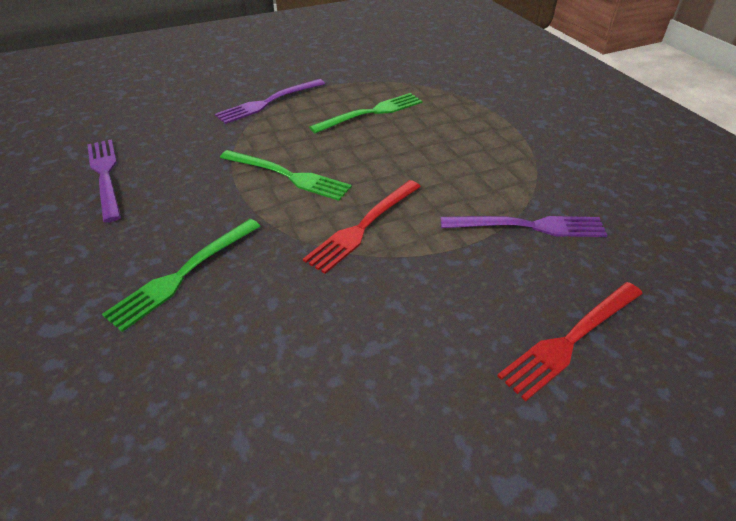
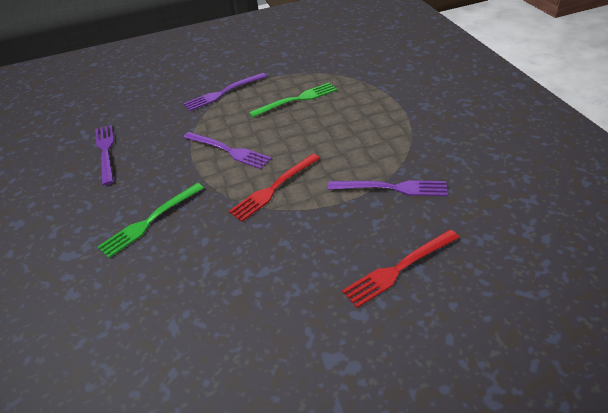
camera: 10 degrees right, 0 degrees up
green fork [220,150,352,201] -> purple fork [183,132,272,169]

